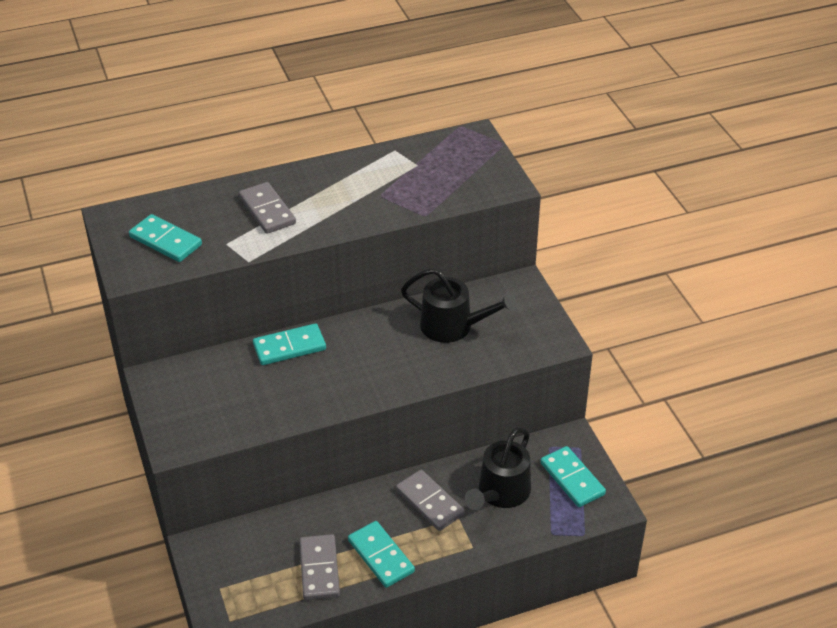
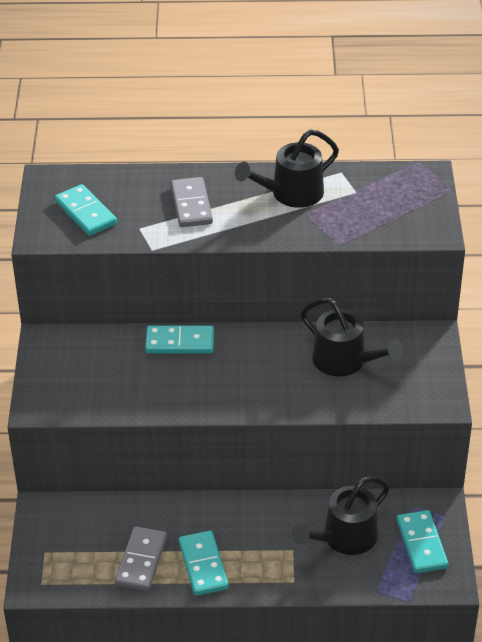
camera: 20 degrees right, 0 degrees up
grey domino [396,470,465,531] -> none
none -> black watering can [235,129,339,208]

